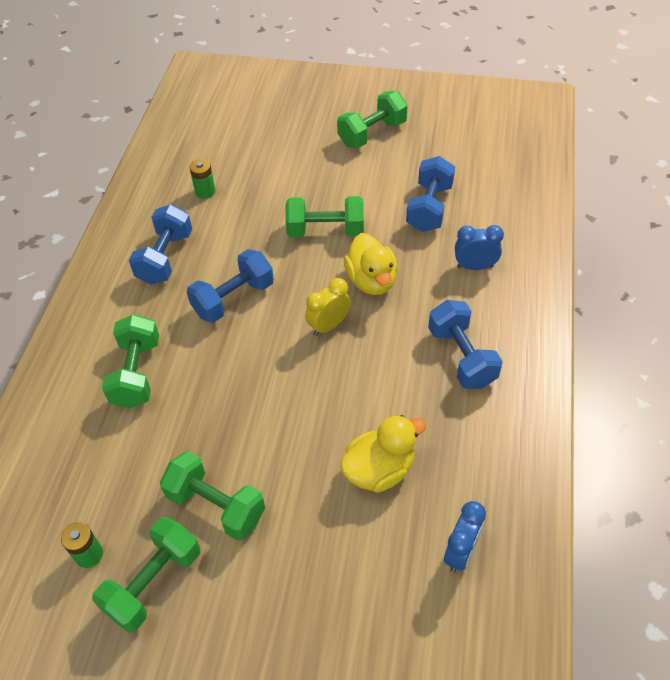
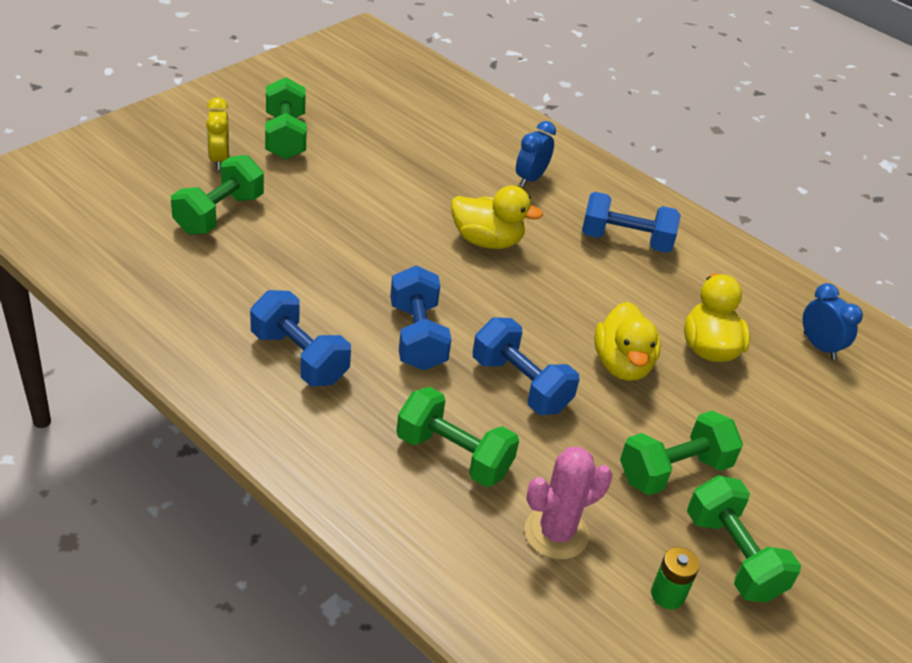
camera: 65 degrees left, 10 degrees down
green battery [189,159,215,199] -> none
green dumbbell [285,196,364,237] -> green dumbbell moved to [171,155,264,235]
yellow clock [305,278,351,336] -> yellow clock moved to [206,97,229,170]
blue dumbbell [406,156,455,232] -> blue dumbbell moved to [473,317,580,415]
none -> pink cactus [524,447,612,559]
none -> yellow duck [594,302,661,381]

